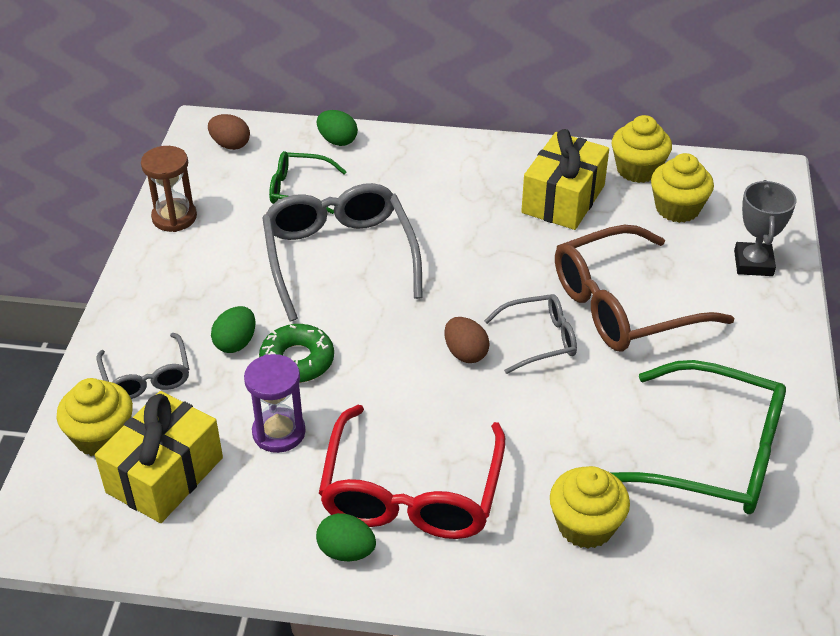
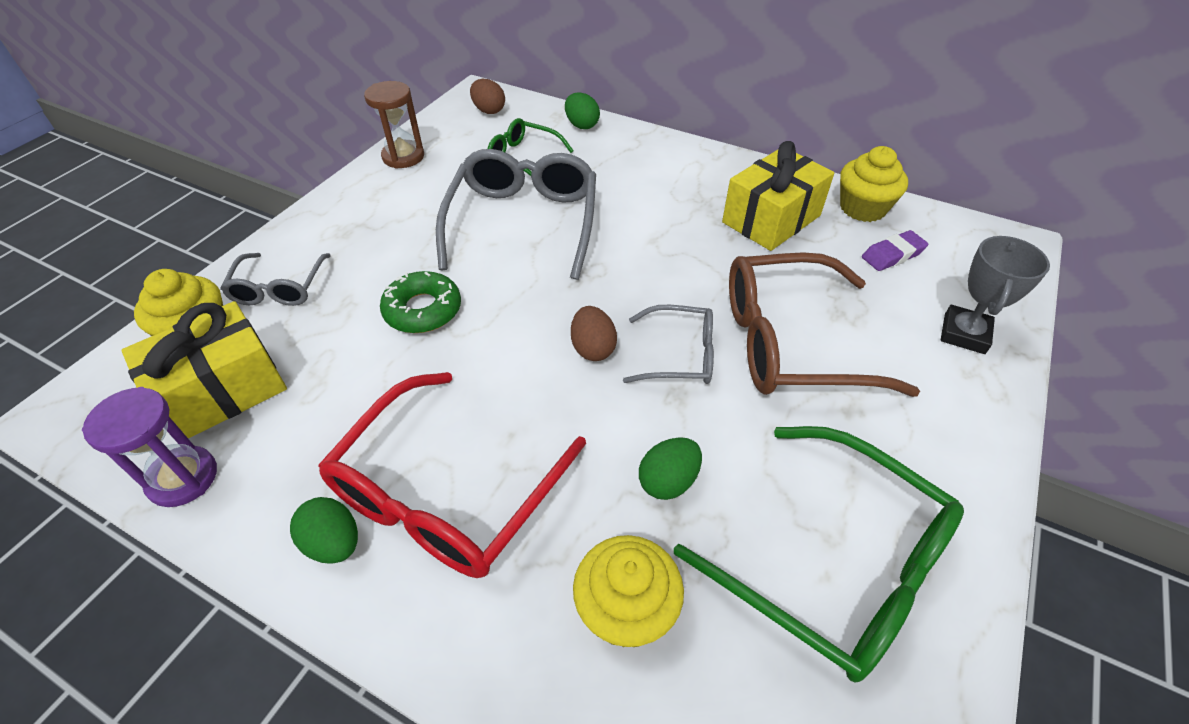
camera: 20 degrees right, 5 degrees up
green egg [211,306,255,353] -> green egg moved to [639,437,702,500]
purple hourglass [244,354,306,453] -> purple hourglass moved to [82,387,217,507]
yellow cupcake [651,153,714,223] -> purple eraser [862,230,928,271]

